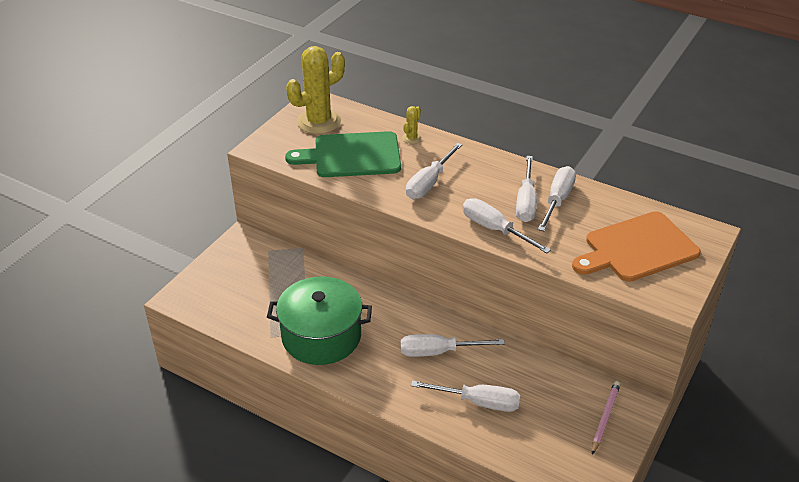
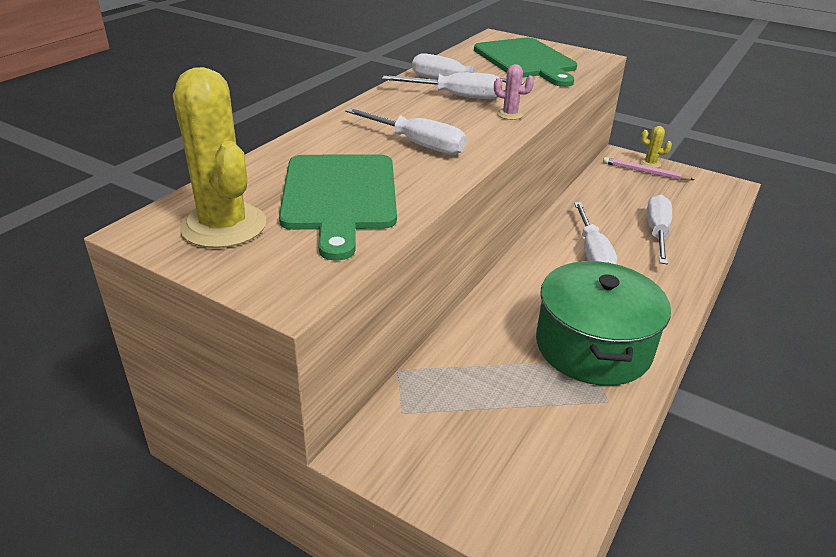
camera: 90 degrees left, 5 degrees down
yellow cactus [402,106,422,144] -> yellow cactus moved to [640,126,672,168]
white screwdriver [463,198,551,253] -> pink cactus [494,64,534,120]
orange cutting board [572,211,701,282] -> green cutting board [474,37,577,87]

